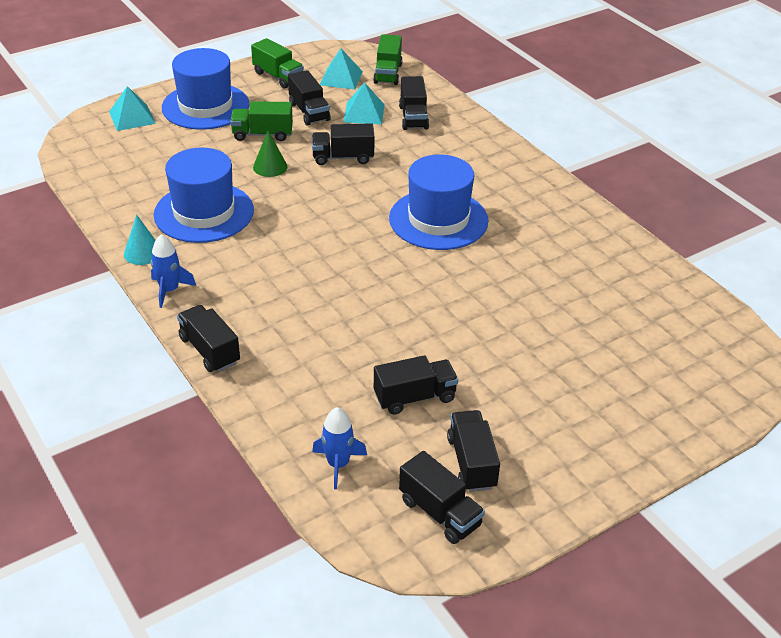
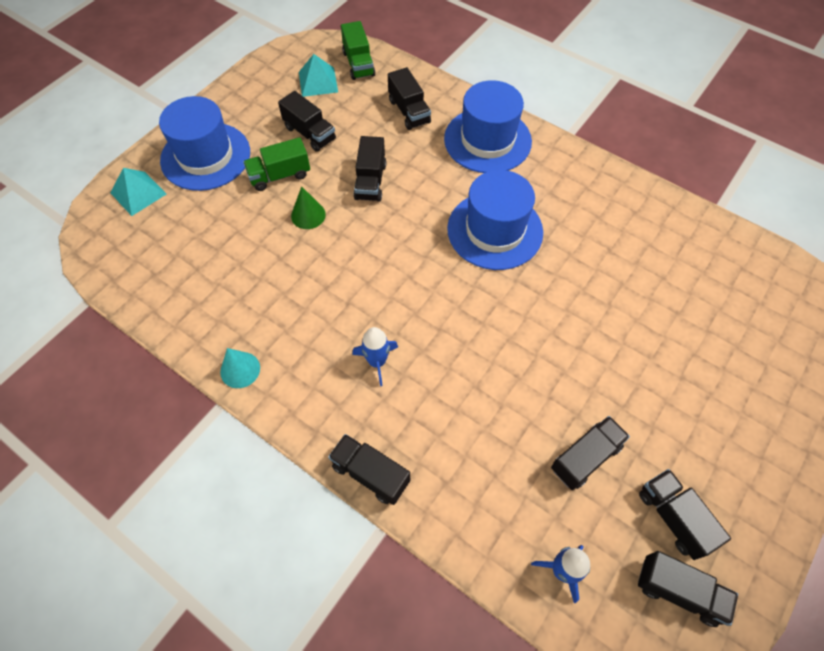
camera: 20 degrees left, 20 degrees up
blue rocket [151,234,196,308] -> blue rocket moved to [352,327,398,386]
blue hat [154,148,254,243] -> blue hat moved to [444,80,532,173]
green truck [251,38,304,89] -> none
black truck [312,123,375,165] -> black truck turned 60 degrees counterclockwise [353,136,386,202]
turquoise pyramid [343,82,385,125] -> none

